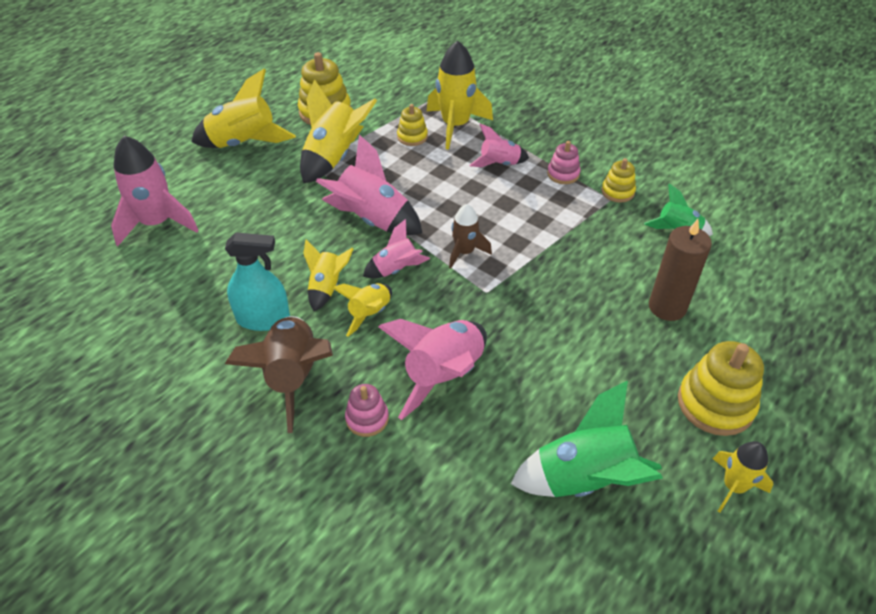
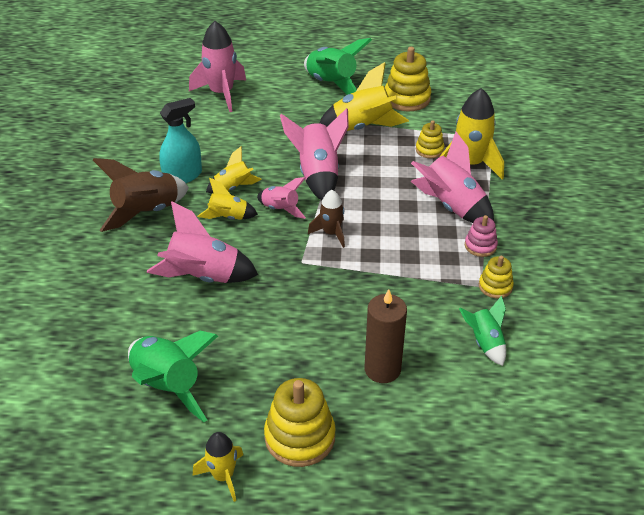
camera: 55 degrees right, 5 degrees down
yellow rocket [191,69,296,148] -> green rocket [304,38,372,95]
turquoise spray bottle [225,232,290,331] -> turquoise spray bottle turned 90 degrees counterclockwise [159,98,202,183]
pink stacking toy [345,384,389,437] -> none
pink rocket [469,124,529,167] -> pink rocket [411,132,494,223], size x1.73

